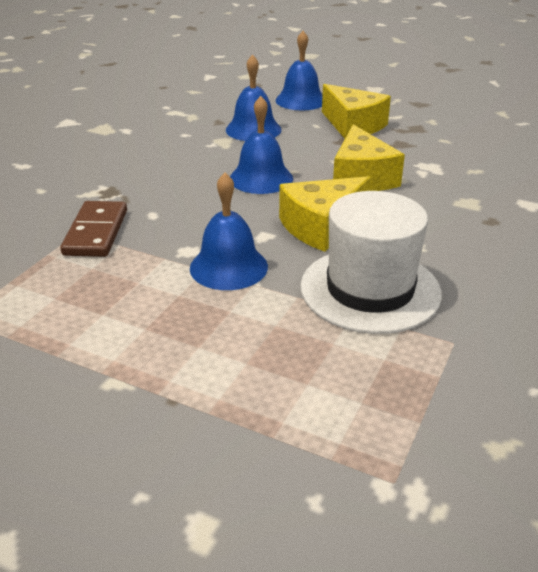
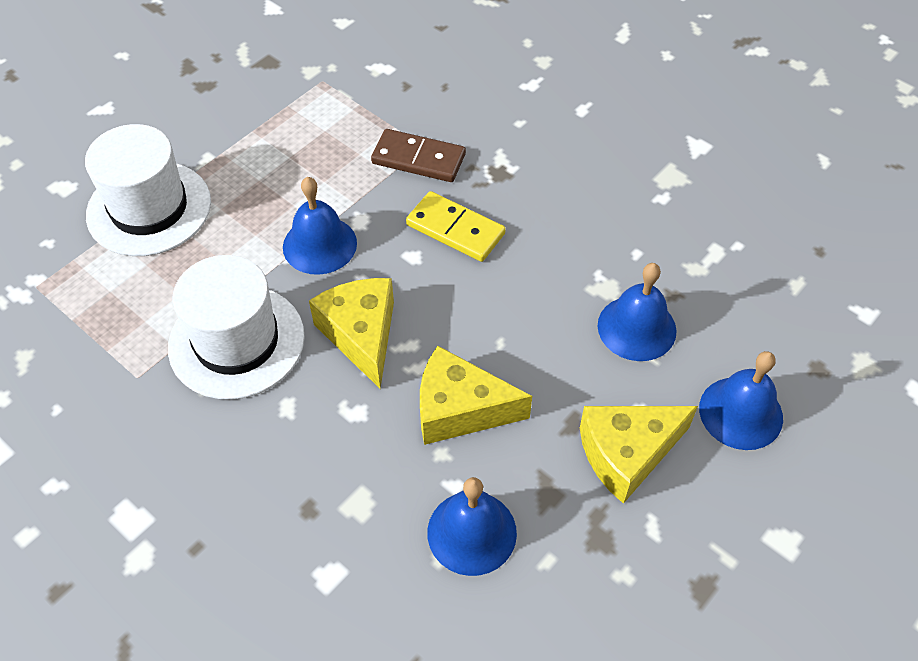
camera: 105 degrees right, 20 degrees up
blue bell [230,96,293,194] -> blue bell moved to [427,477,517,576]
none -> white hat [85,124,211,256]
none -> yellow domino [406,191,505,262]

